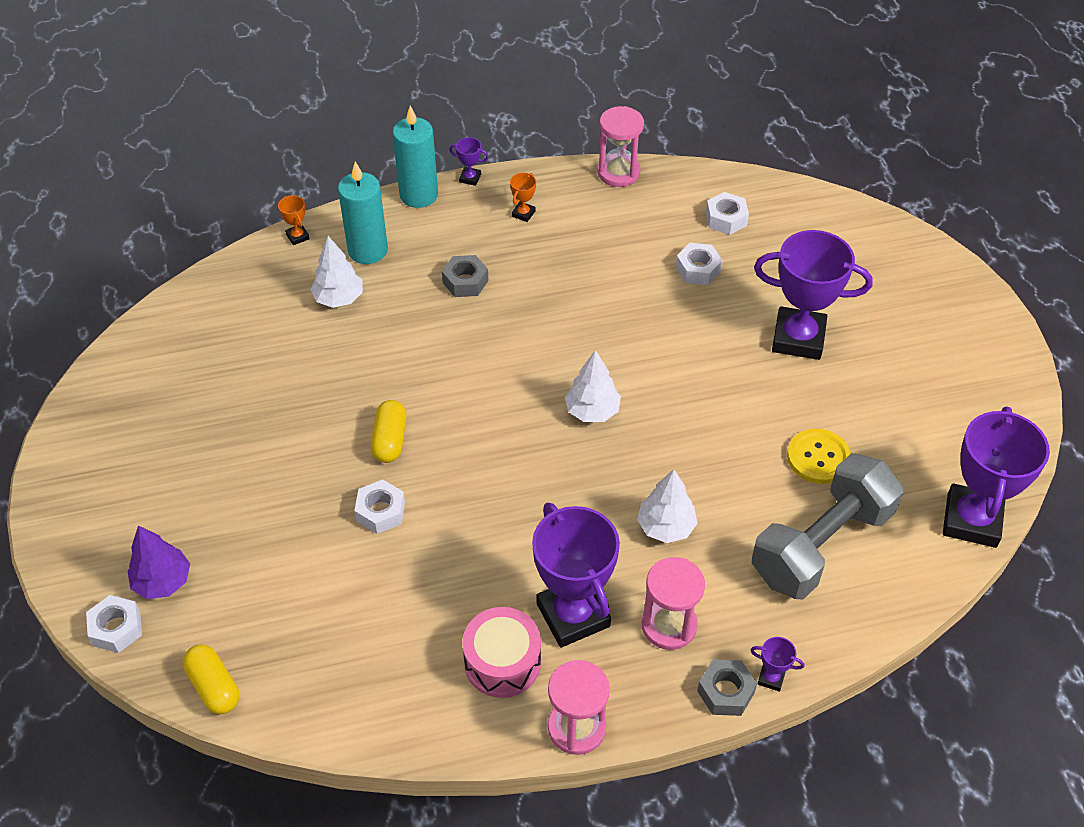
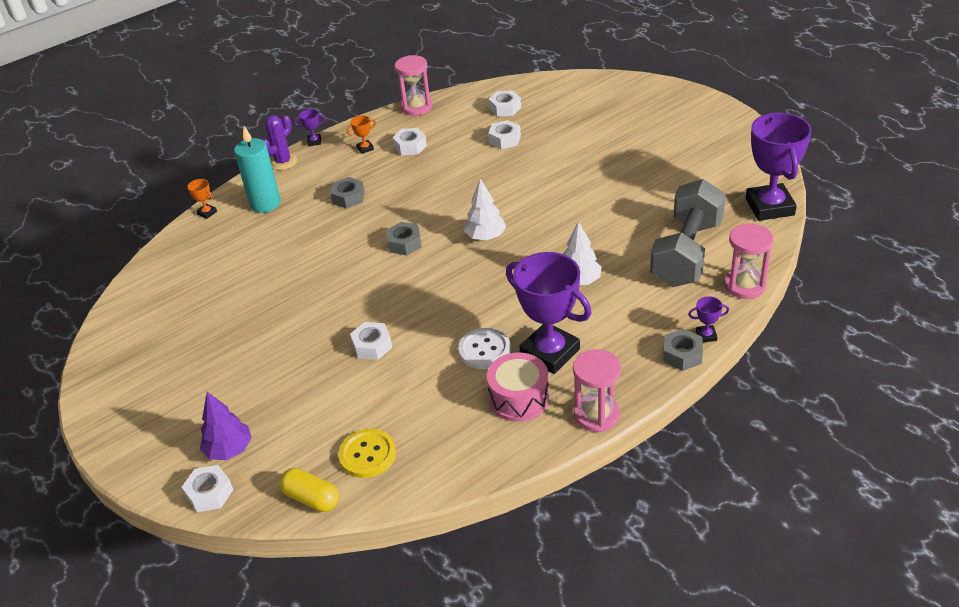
camera: 20 degrees left, 10 degrees down
white tree [310,236,363,308] -> none
yellow capsule [371,400,407,463] -> none
turquoise candle [392,106,438,208] -> purple cactus [262,115,297,170]
orange trophy [510,173,536,222] -> orange trophy turned 60 degrees clockwise [347,115,376,154]
pink hourglass [642,557,705,650] -> pink hourglass moved to [724,223,773,299]
purple trophy [754,230,873,360] -> none
yellow button [787,429,851,484] -> yellow button moved to [338,429,396,478]
none -> grey nut [386,222,422,256]
none -> white nut [392,128,427,156]
none -> white button [458,328,511,369]

